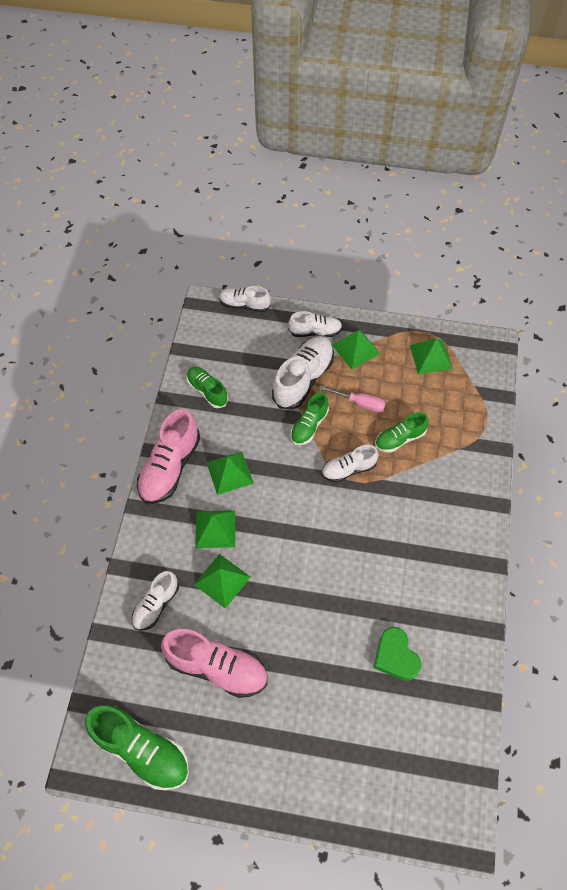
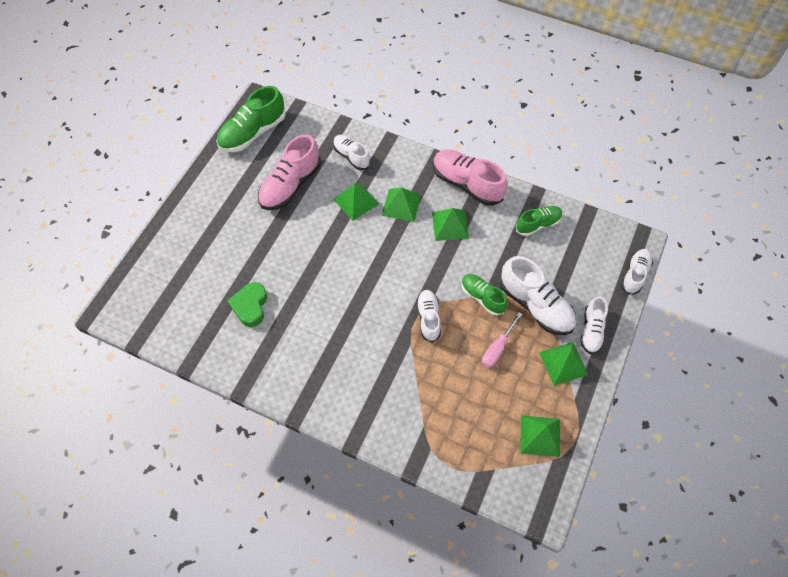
camera: 105 degrees right, 0 degrees up
green heart [374,627,421,681] -> green heart turned 75 degrees counterclockwise [227,282,267,327]
green shoe [375,412,429,453] -> none

